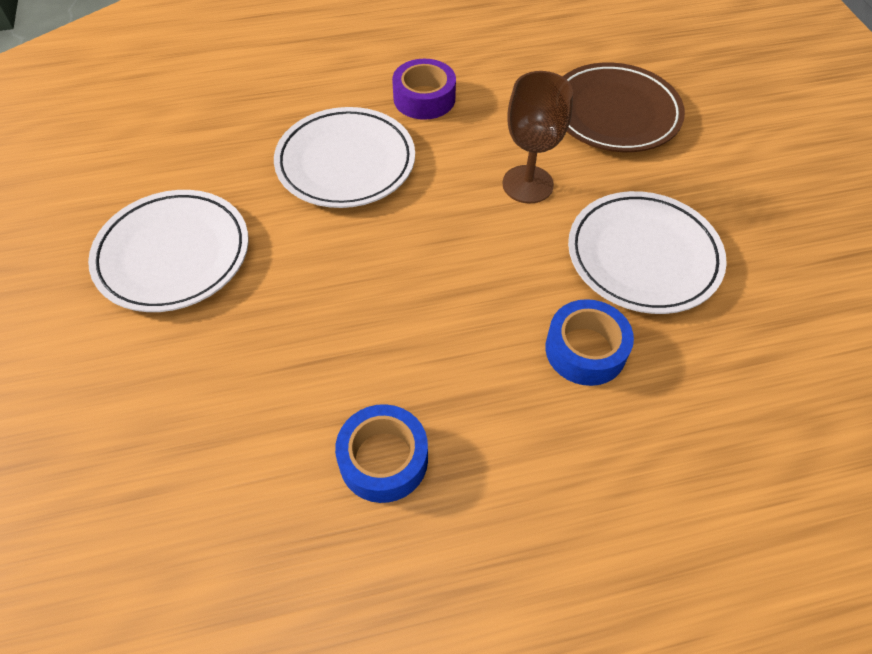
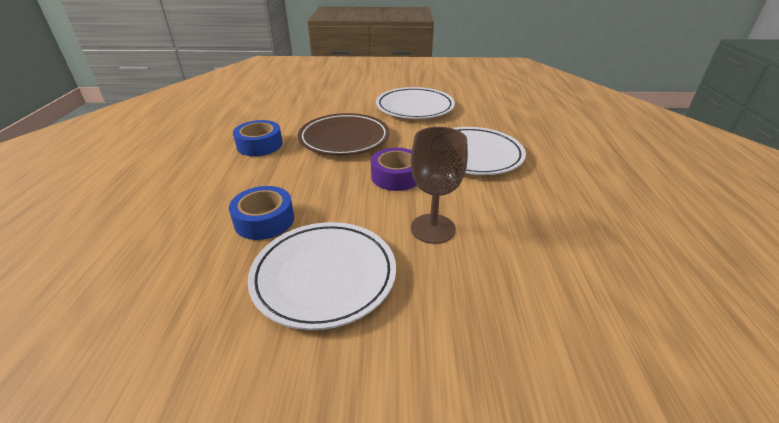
camera: 105 degrees right, 20 degrees down
purple tape [392,59,456,120] -> purple tape moved to [371,148,417,191]
brown plate [562,62,685,152] -> brown plate moved to [298,113,390,156]

